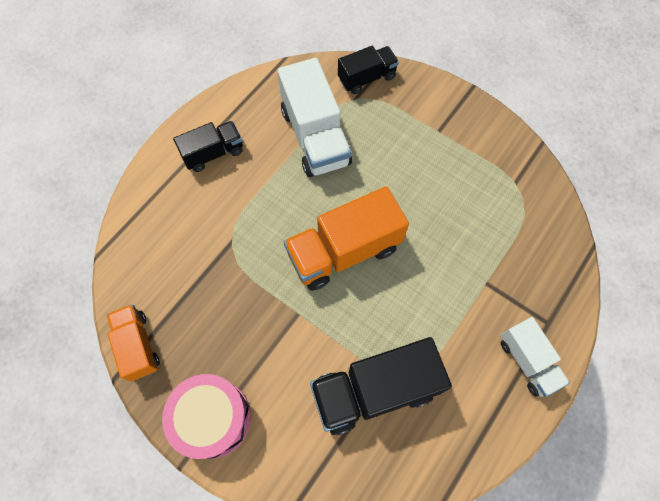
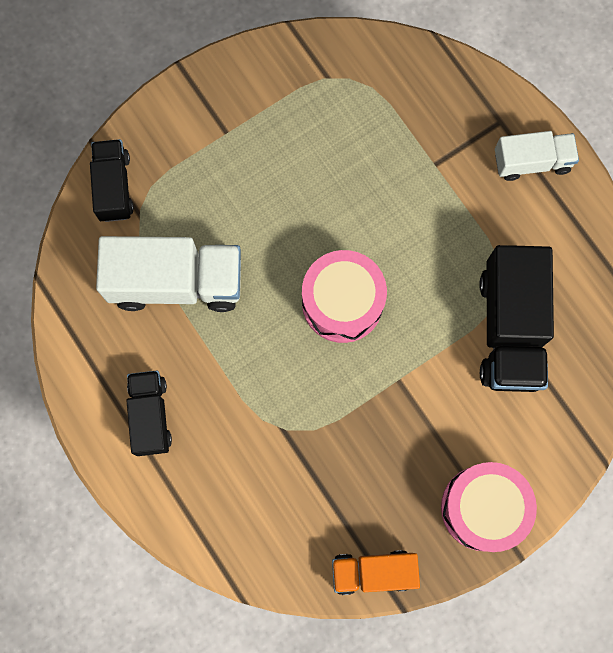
camera: 70 degrees left, 10 degrees up
orange truck [284,186,409,291] -> pink drum [302,250,387,343]

